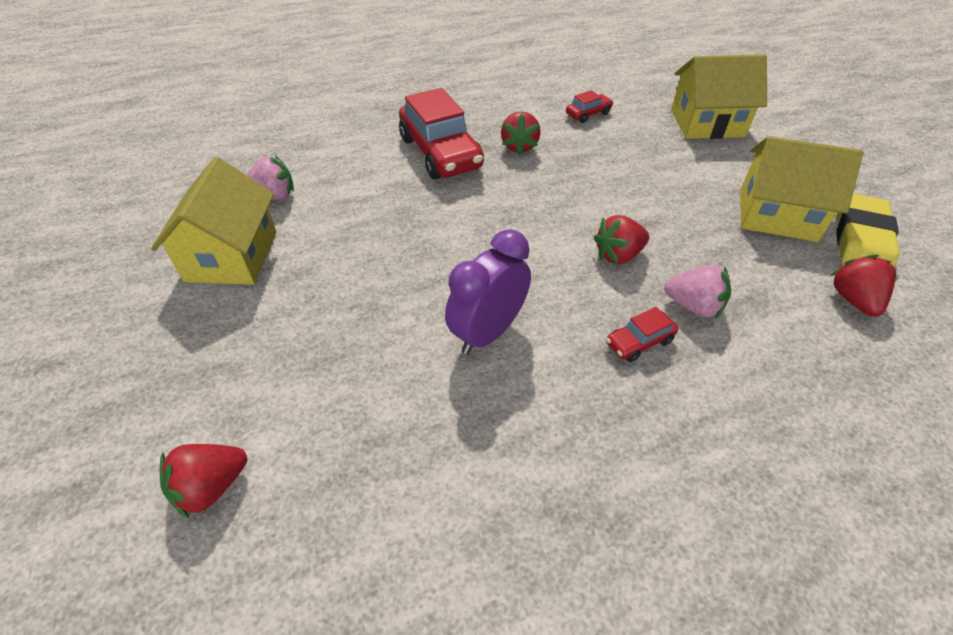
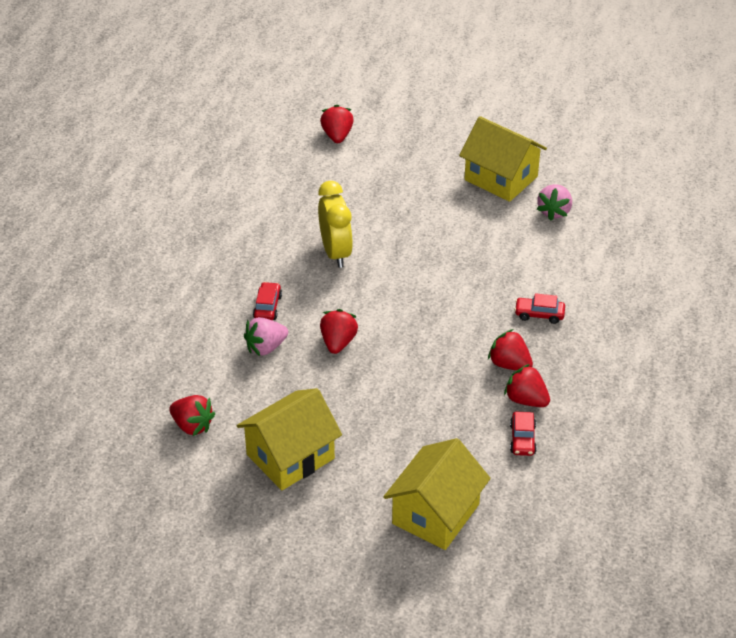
camera: 125 degrees right, 5 degrees down
red car [399,88,484,179] -> red car [514,293,565,324], size x0.45
purple clock [445,229,531,355] -> yellow clock [318,181,353,268]
yellow eraser [836,194,899,267] -> none
none -> red strawberry [504,364,550,407]

